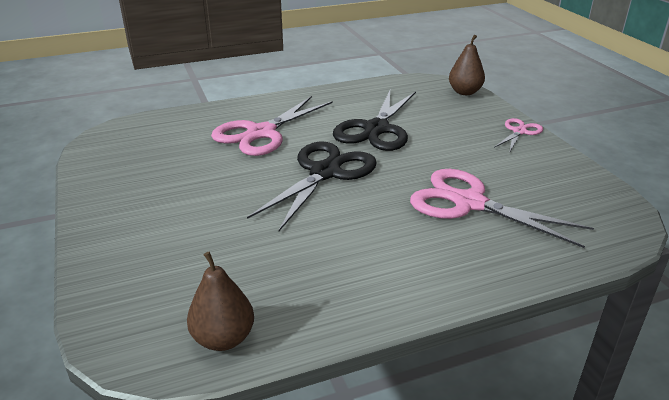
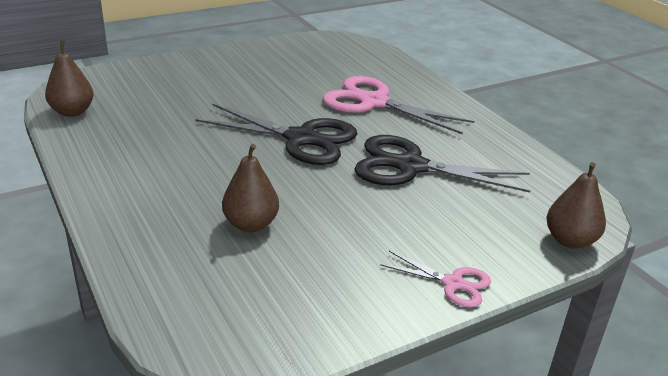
camera: 80 degrees right, 0 degrees up
pink scissors [410,169,594,248] -> brown pear [222,144,279,232]

